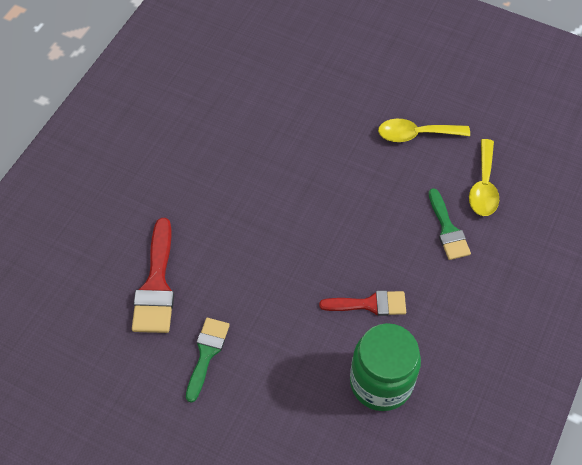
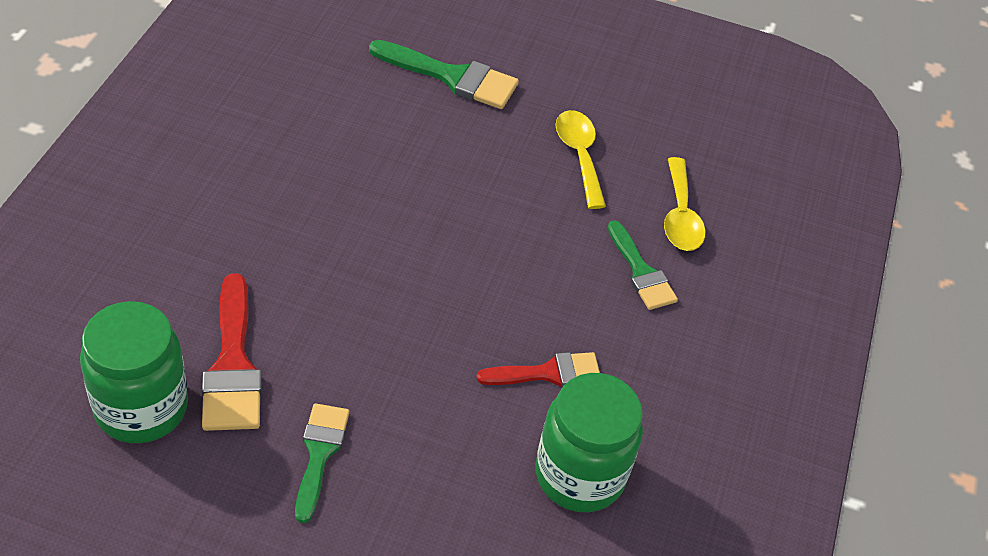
camera: 15 degrees left, 10 degrees down
yellow spoon [378,119,470,142] -> yellow spoon turned 90 degrees clockwise [555,110,606,209]
none -> green jar [80,301,188,443]
none -> green brush [369,40,519,109]

